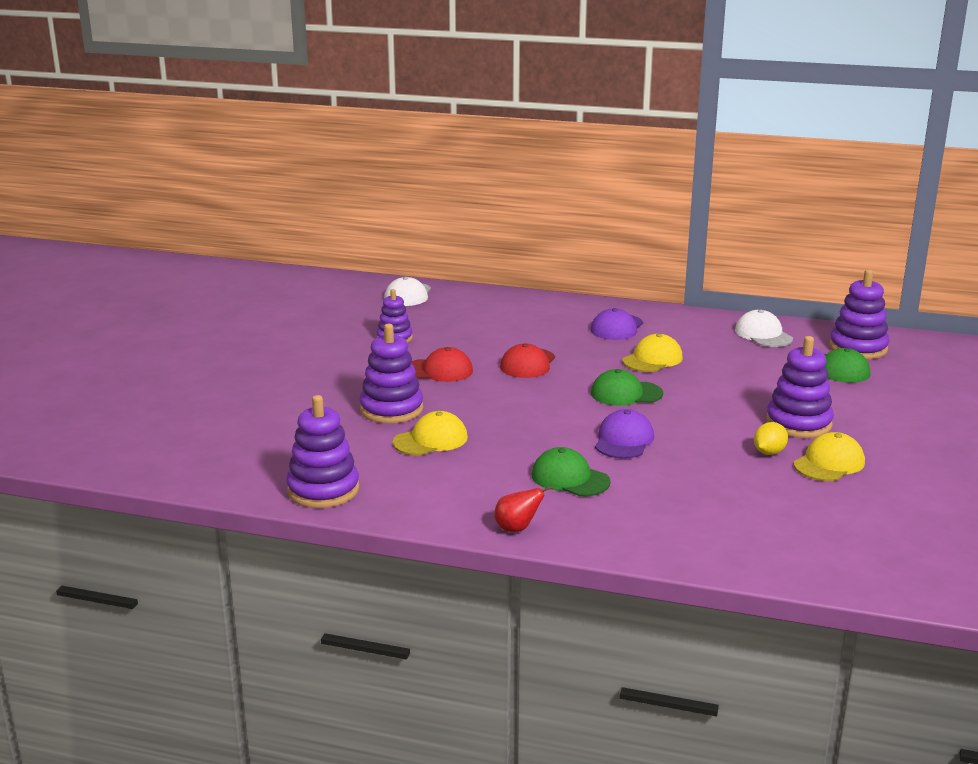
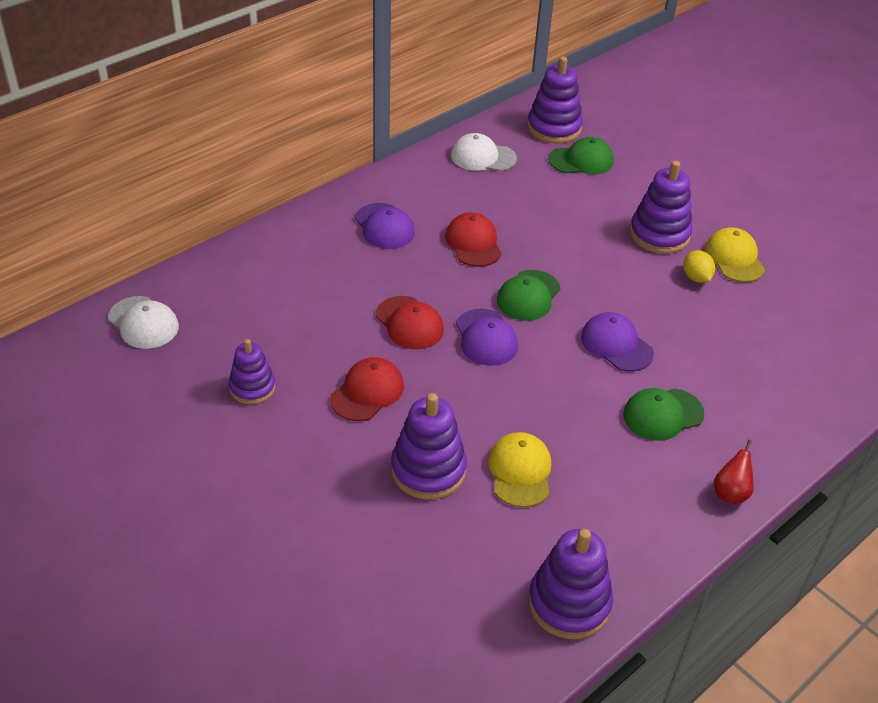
camera: 60 degrees left, 20 degrees up
yellow cap [623,334,683,372] -> red cap [445,212,502,267]
none -> purple cap [456,309,518,366]

